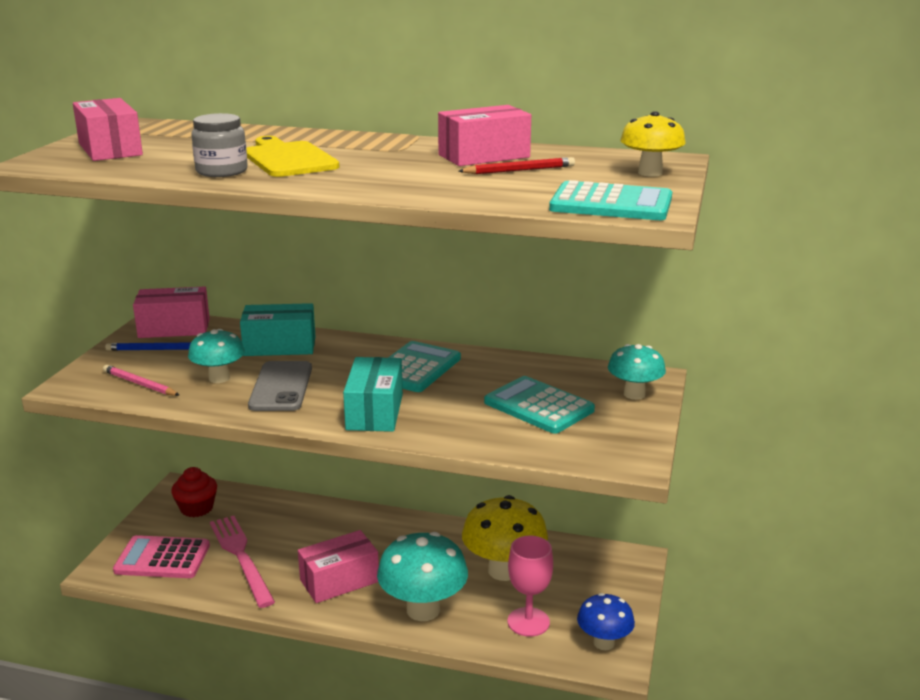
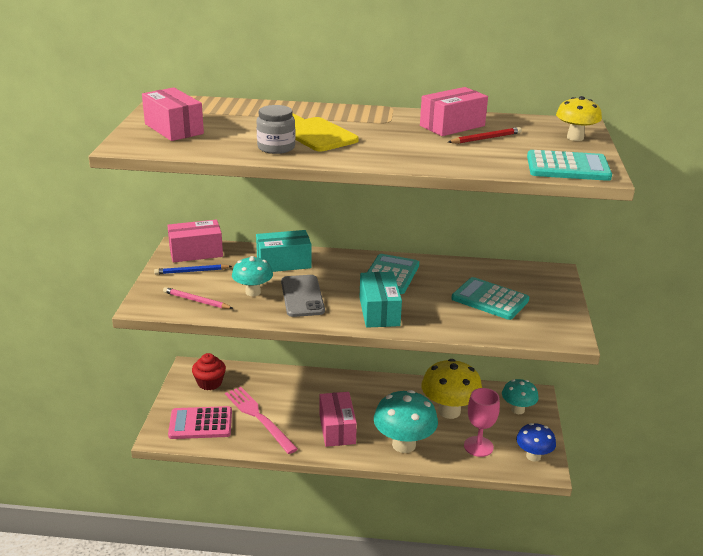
camera: 10 degrees left, 5 degrees up
pink box [298,530,379,603] -> pink box turned 60 degrees counterclockwise [319,392,357,447]
turquoise mushroom [608,344,666,400] -> turquoise mushroom moved to [502,379,539,414]

